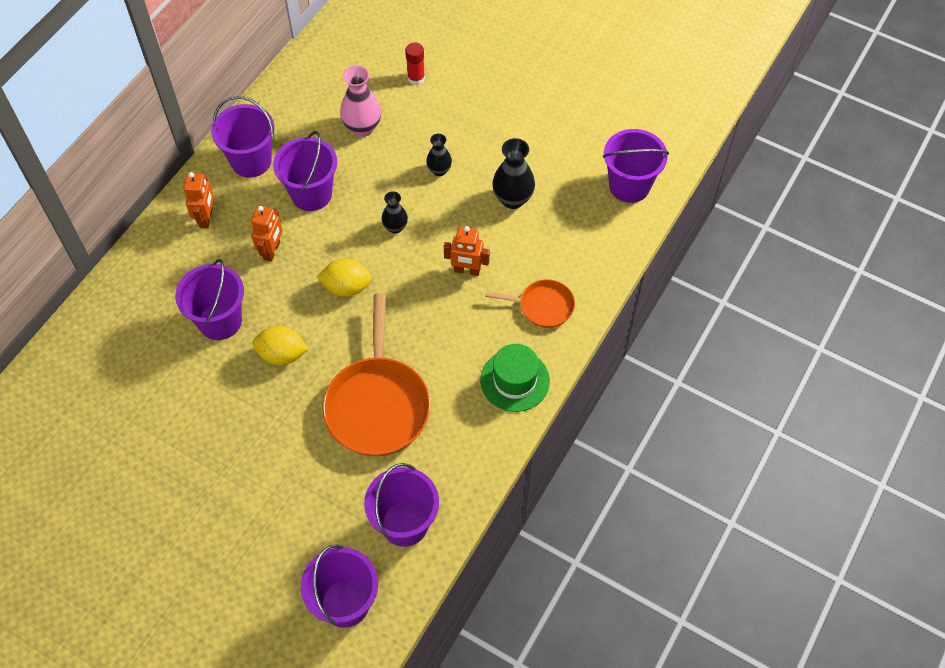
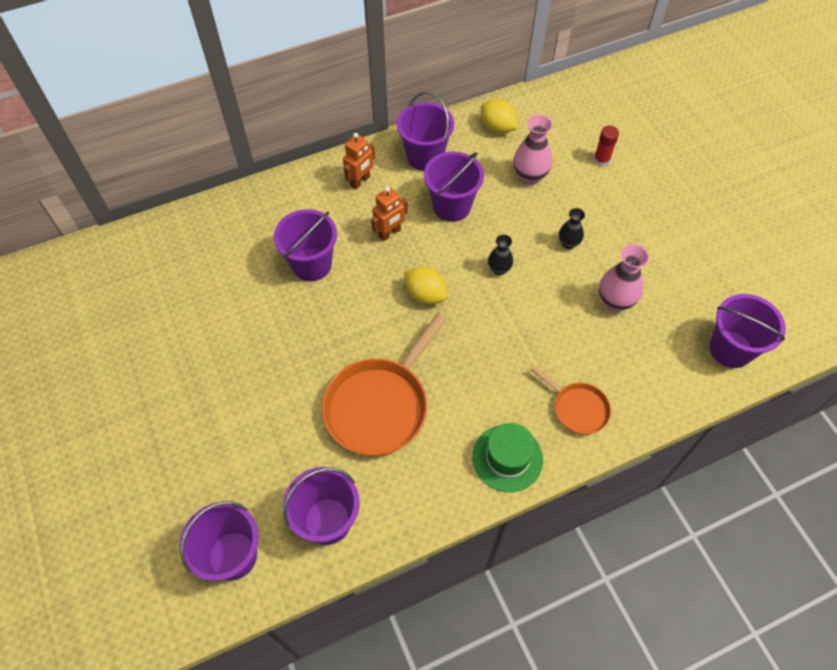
camera: 35 degrees right, 0 degrees up
yellow lemon [252,326,308,365] -> yellow lemon moved to [481,99,518,134]
orange robot [444,226,490,276] -> none
black vase [492,138,535,209] -> pink vase [599,244,649,312]

